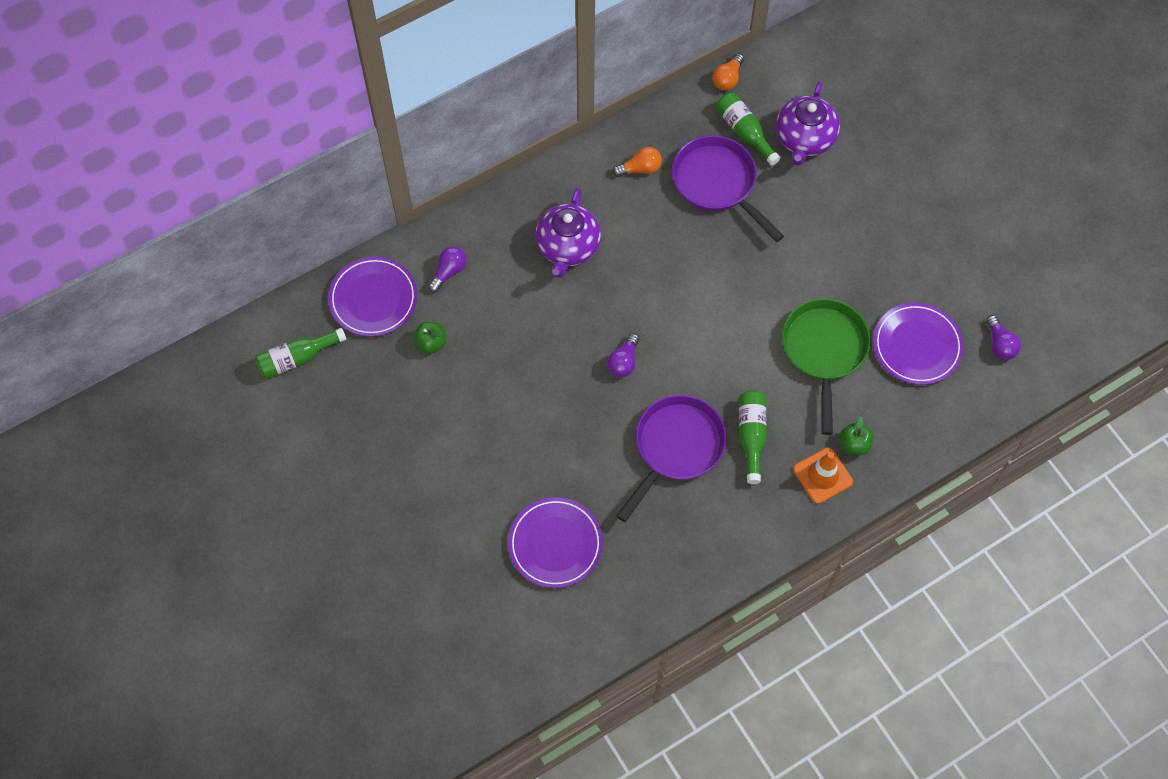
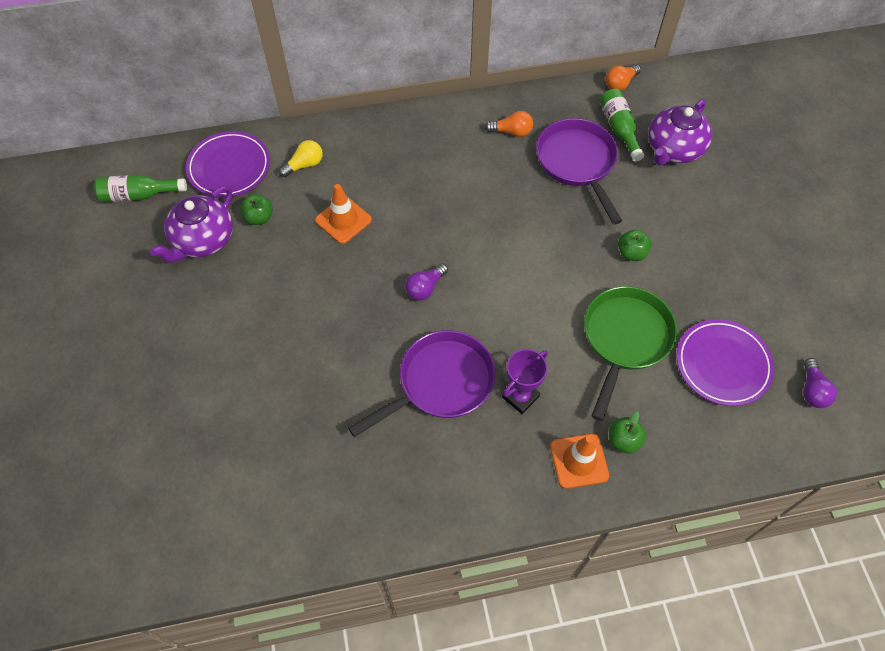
camera: 20 degrees right, 5 degrees down
purple light bulb [428,246,467,292] -> yellow light bulb [279,140,323,177]
purple plate [508,497,603,588] -> none
purple teapot [535,188,601,278] -> purple teapot moved to [150,185,233,263]
green bottle [739,391,767,484] -> purple trophy [502,349,548,414]
none -> orange traffic cone [315,184,372,244]
none -> green apple [618,229,652,261]

